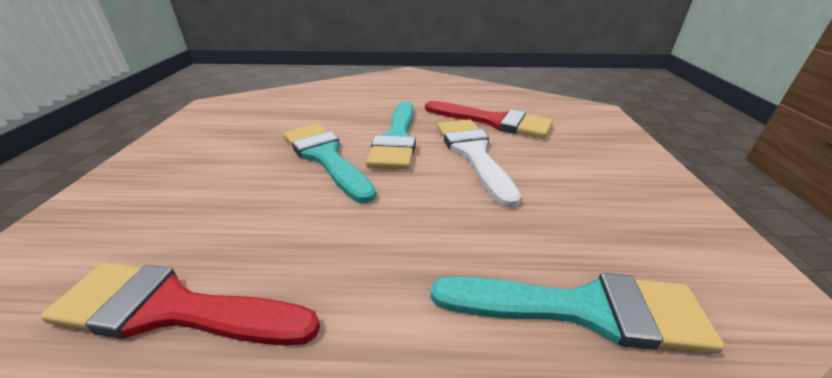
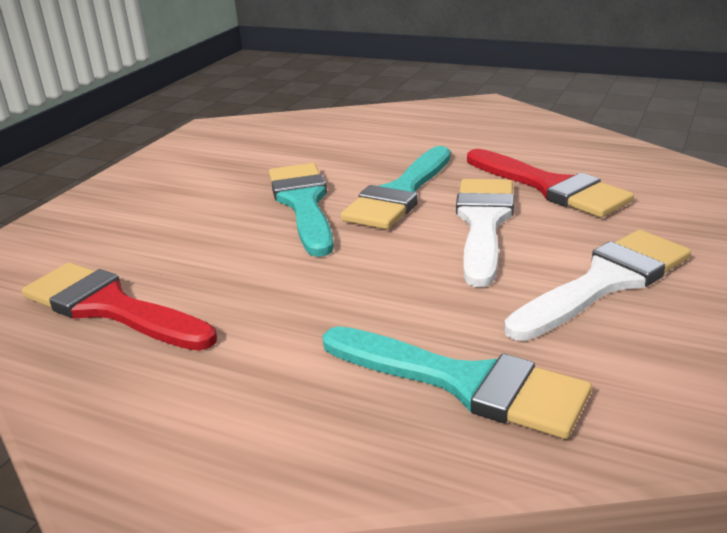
camera: 25 degrees right, 5 degrees down
none -> white brush [504,230,691,341]

